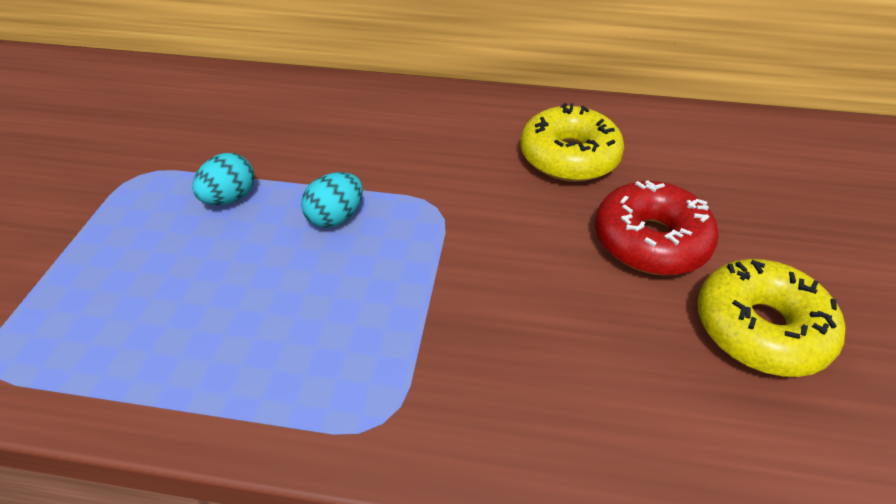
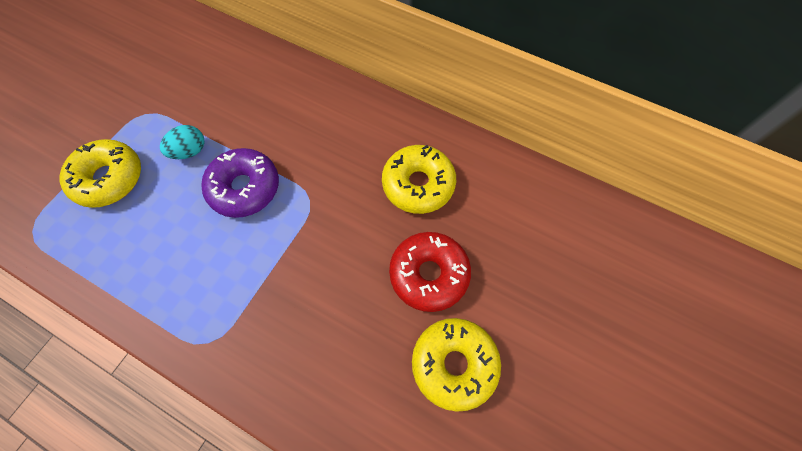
camera: 20 degrees right, 20 degrees up
turquoise egg [301,172,363,228] -> purple donut [201,148,279,218]
none -> yellow donut [60,139,141,208]

